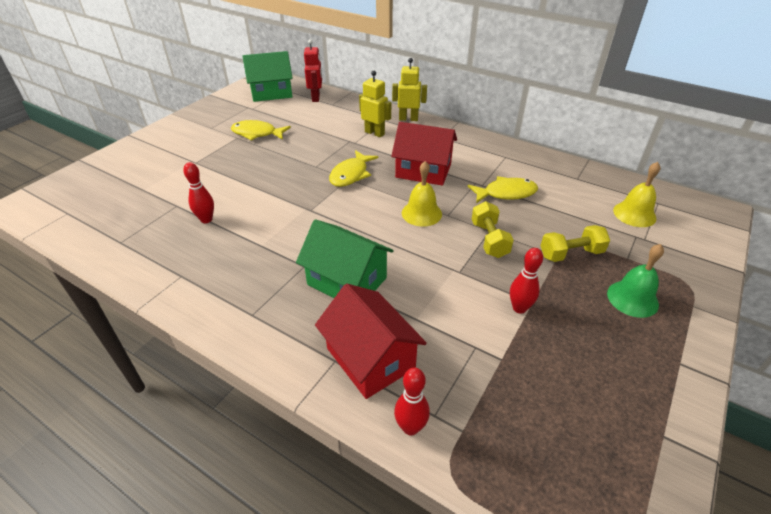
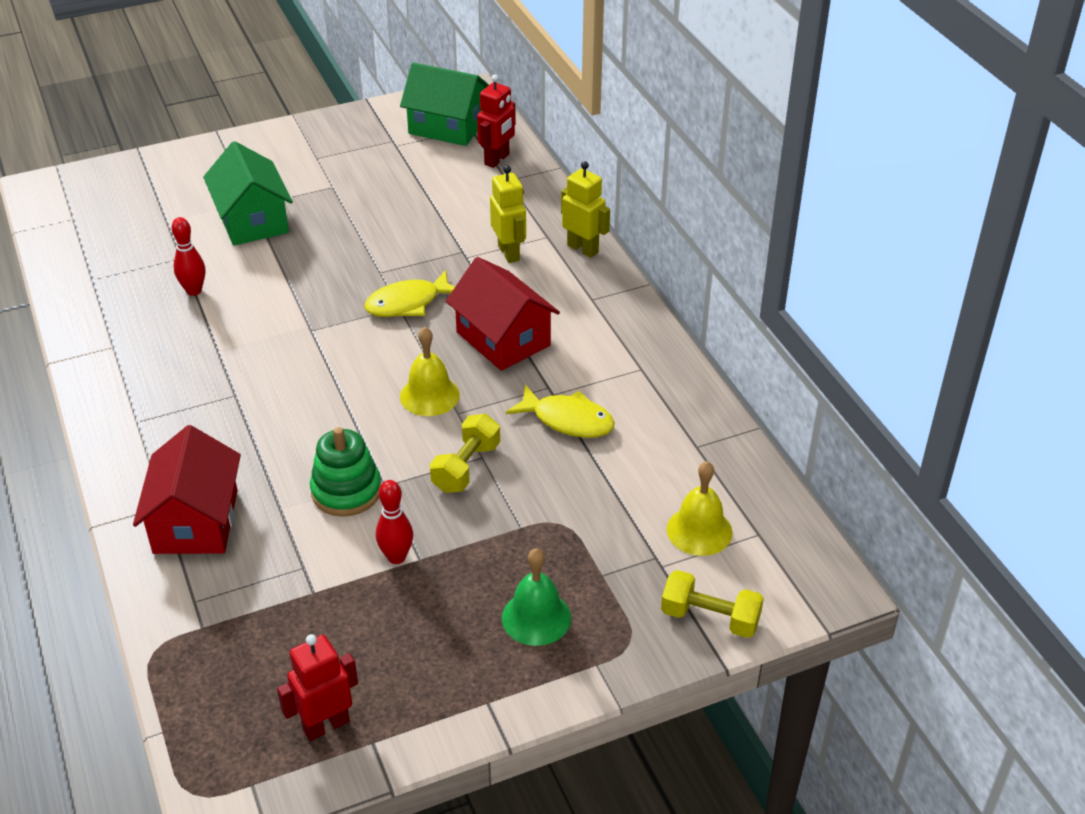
camera: 35 degrees right, 0 degrees up
yellow fish [231,120,291,141] -> none
green house [296,219,394,298] -> green house moved to [203,141,293,246]
red bowling pin [394,368,430,435] -> none
yellow dumbbell [541,225,610,262] -> yellow dumbbell moved to [661,570,764,638]
none -> red robot [277,634,358,741]
none -> green stacking toy [310,427,381,517]

